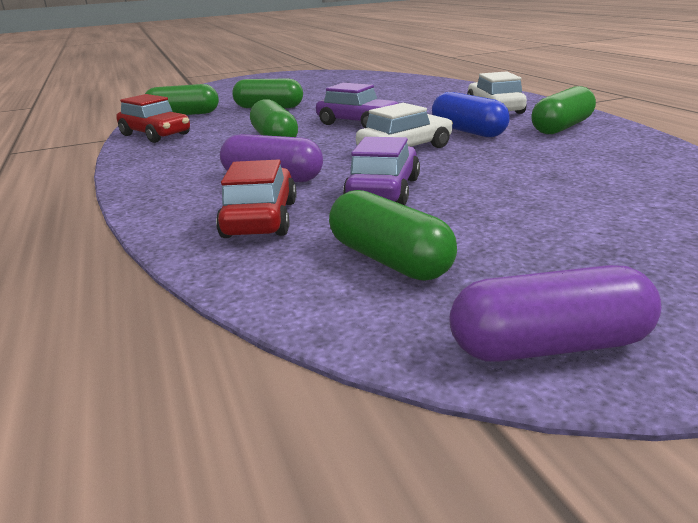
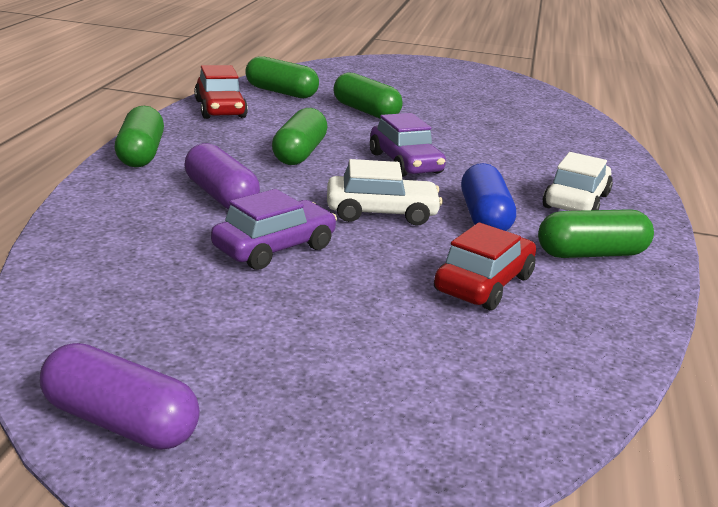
camera: 30 degrees right, 0 degrees up
red car [216,160,297,238] -> red car moved to [434,222,536,310]
green capsule [329,190,457,281] -> green capsule moved to [115,106,164,167]

